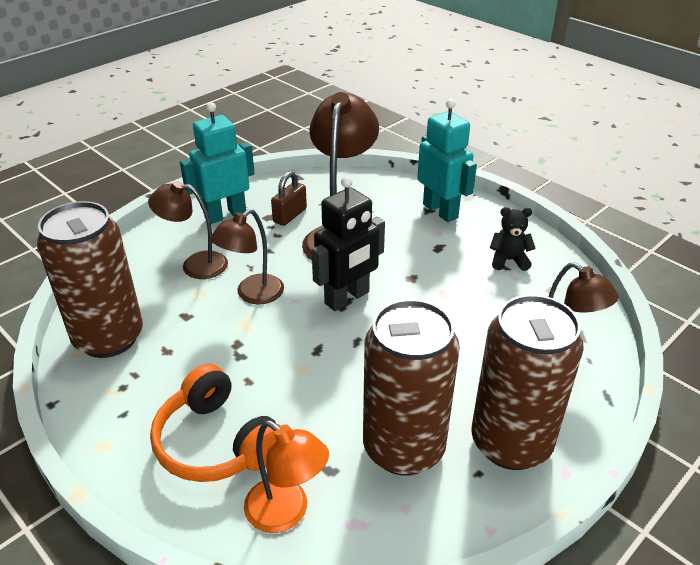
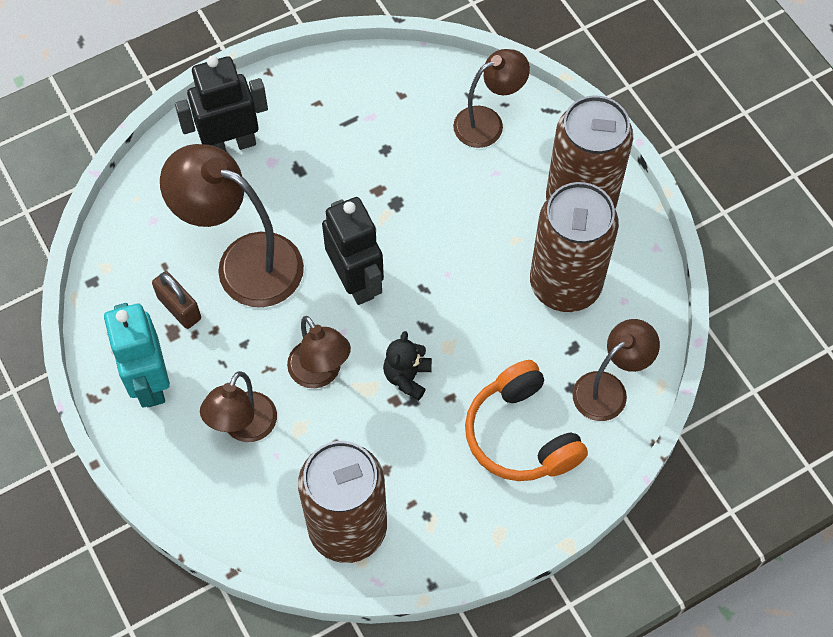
camera: 75 degrees left, 25 degrees up
orange headphones [150,364,280,482] -> orange headphones turned 90 degrees clockwise [465,360,588,481]
orange lamp [244,420,329,533] -> brown lamp [573,319,660,421]
turquoise robot [417,99,477,222] -> black robot [175,56,268,151]
black teddy bear [490,207,536,271] -> black teddy bear moved to [383,331,432,401]

